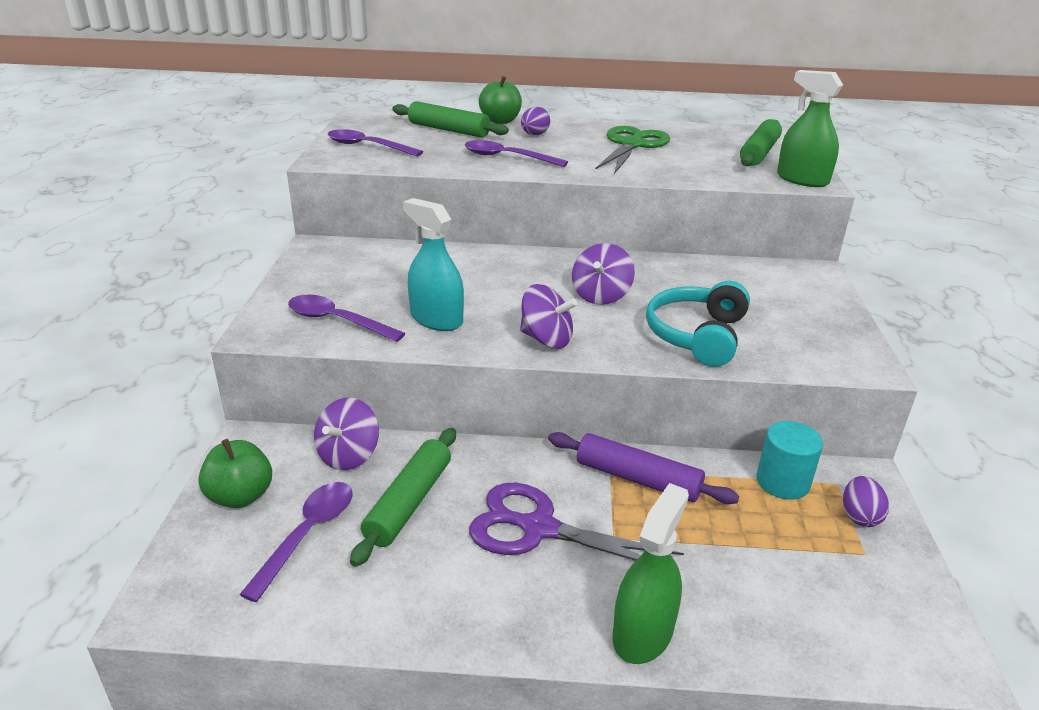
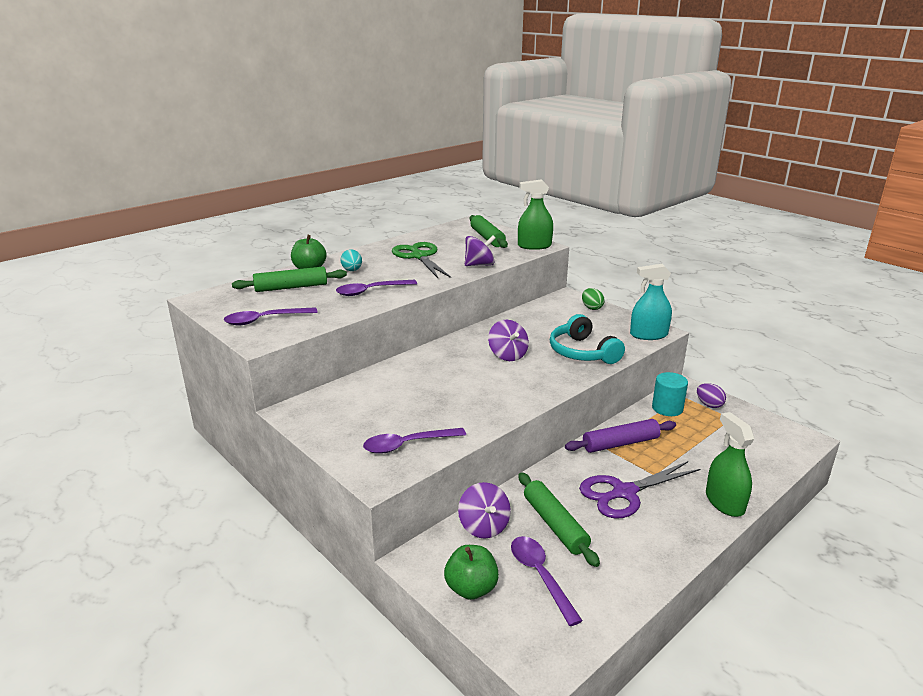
camera: 45 degrees left, 5 degrees down
turquoise spray bottle [403,198,464,331] -> turquoise spray bottle moved to [630,264,672,340]
purple spinning top [520,284,577,349] -> purple spinning top moved to [465,235,495,266]
purple egg [521,107,550,135] -> turquoise egg [340,250,362,271]
none -> green egg [582,288,605,310]

